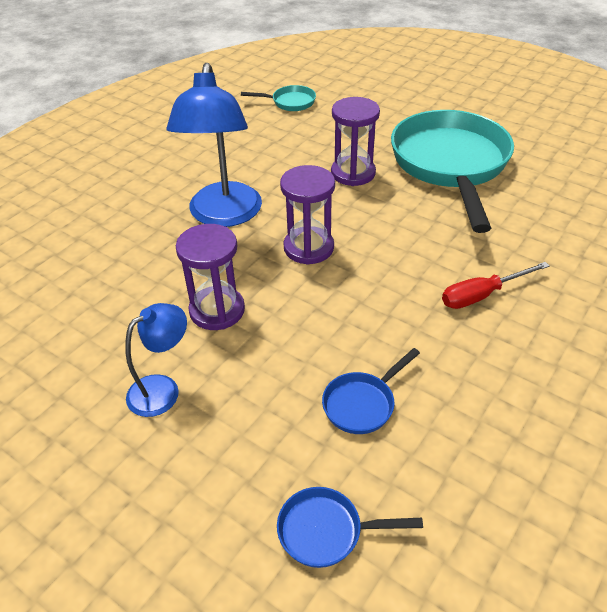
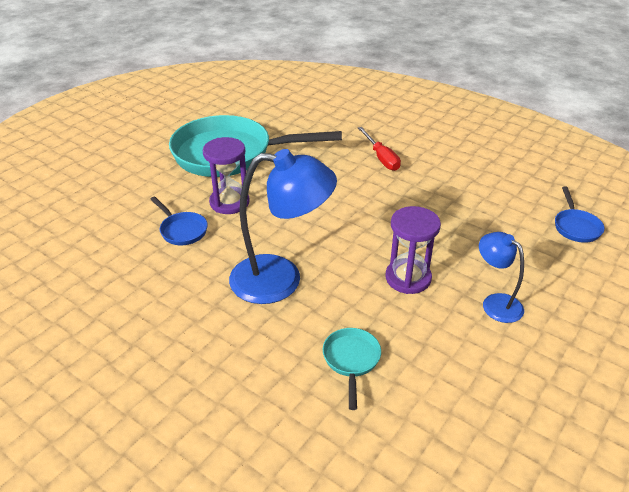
camera: 90 degrees left, 5 degrees down
turquoise pan [241,85,316,111] -> turquoise pan moved to [323,328,381,410]
purple hourglass [280,165,335,265] -> none
blue pan [322,348,420,434] -> blue pan moved to [150,197,208,245]

